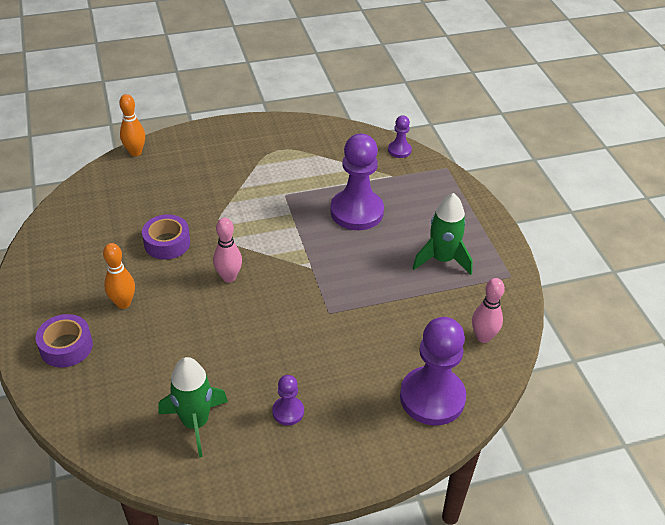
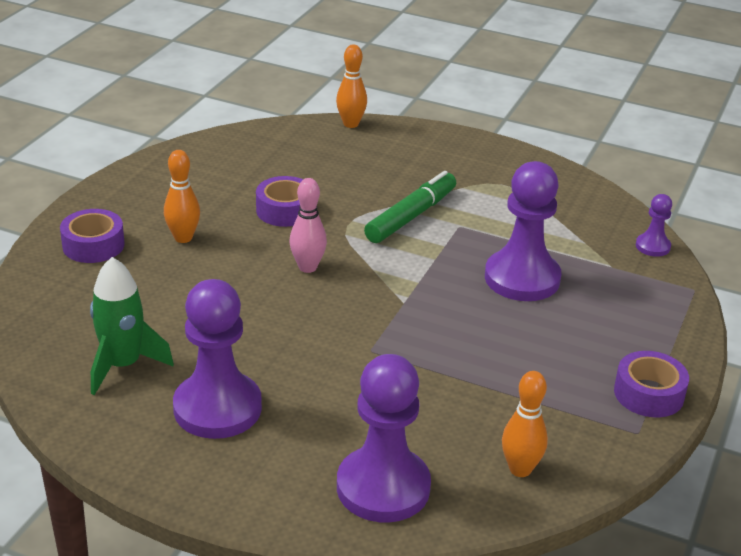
camera: 40 degrees right, 10 degrees down
purple pawn [272,375,304,425] -> purple pawn [173,279,262,439], size x2.09
green rocket [413,193,473,275] -> none
pink bowling pin [472,278,505,343] -> orange bowling pin [502,371,548,477]
none -> green marker [364,171,456,243]
none -> purple tape [614,351,689,418]

